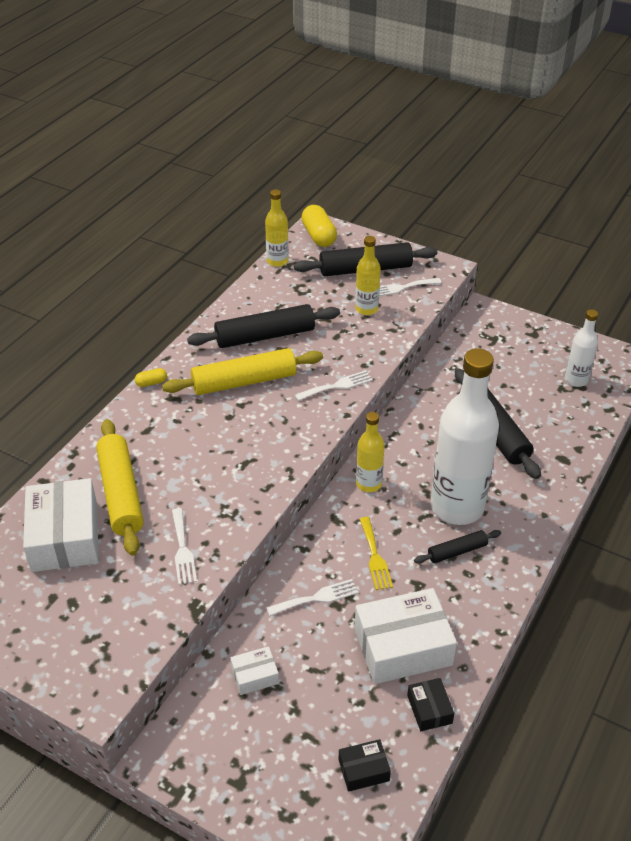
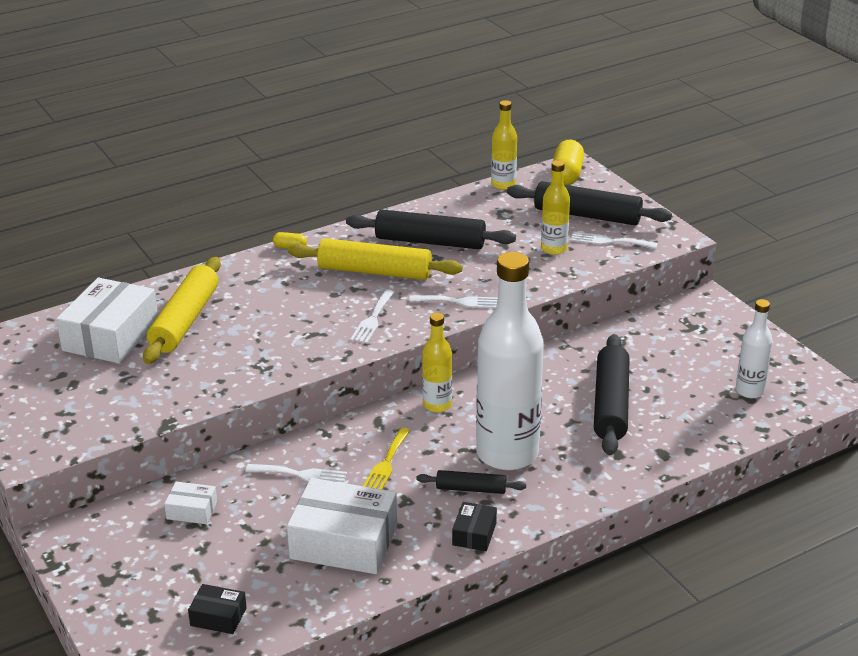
camera: 30 degrees right, 10 degrees down
white fork [172,508,197,585] -> white fork moved to [350,289,395,343]
black box [407,678,454,731] -> black box moved to [452,502,497,551]

